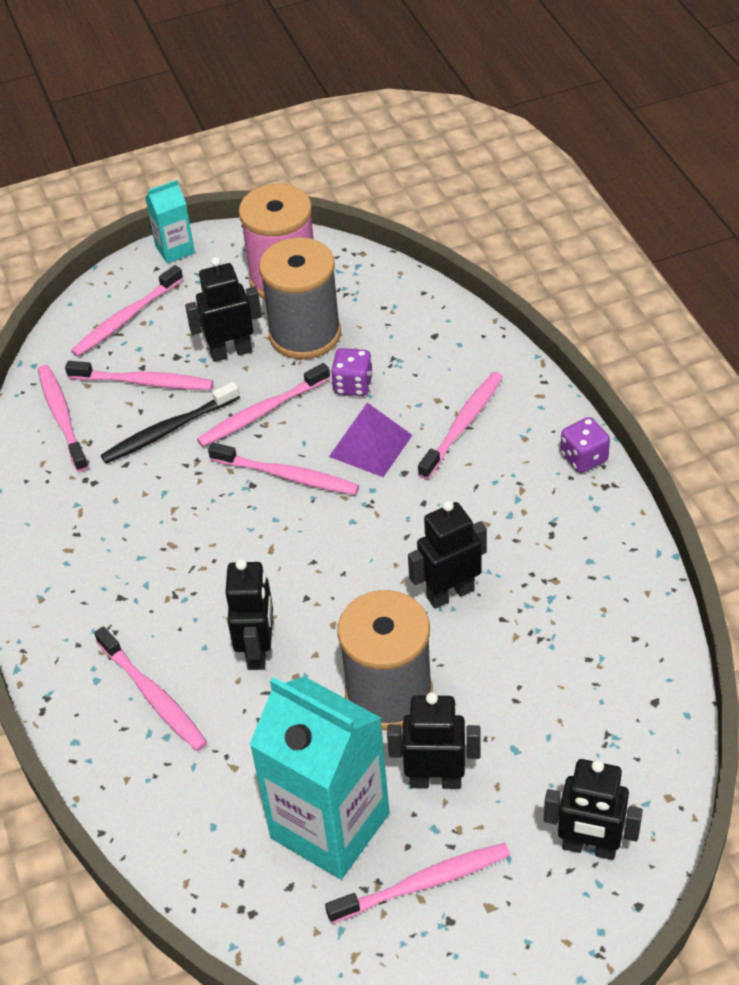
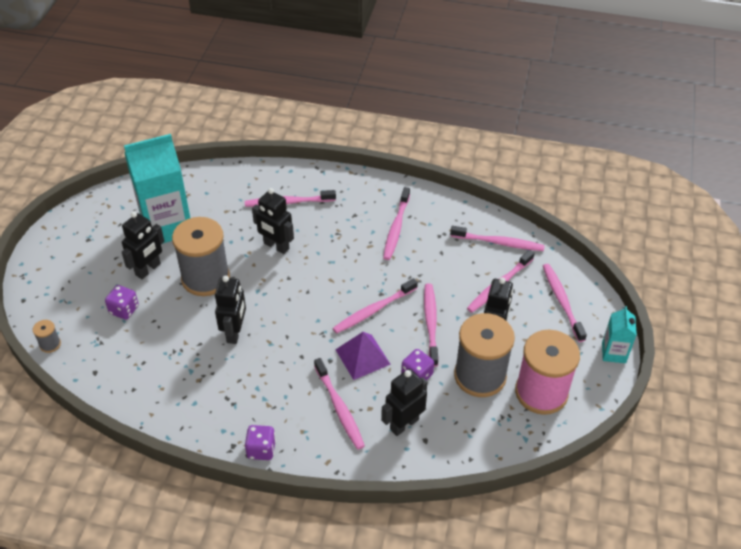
camera: 120 degrees right, 0 degrees up
black toothbrush [101,382,240,463] -> none
pink toothbrush [325,843,510,923] -> pink toothbrush moved to [383,187,410,260]
black robot [544,759,643,860] -> black robot moved to [381,369,427,436]
none -> grey spool [33,320,61,353]
none -> purple dice [105,285,139,320]

